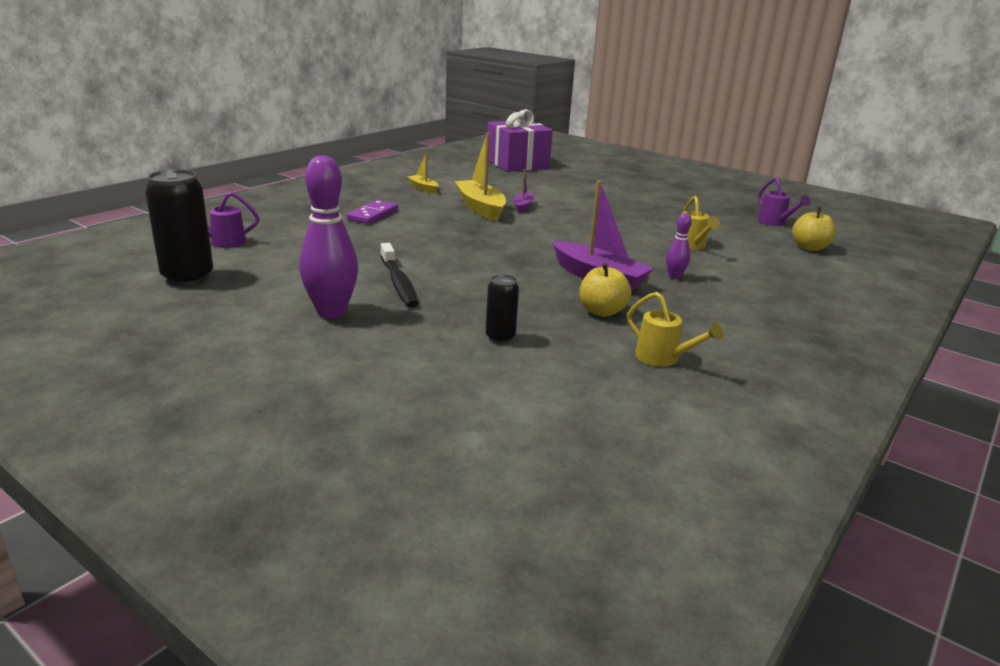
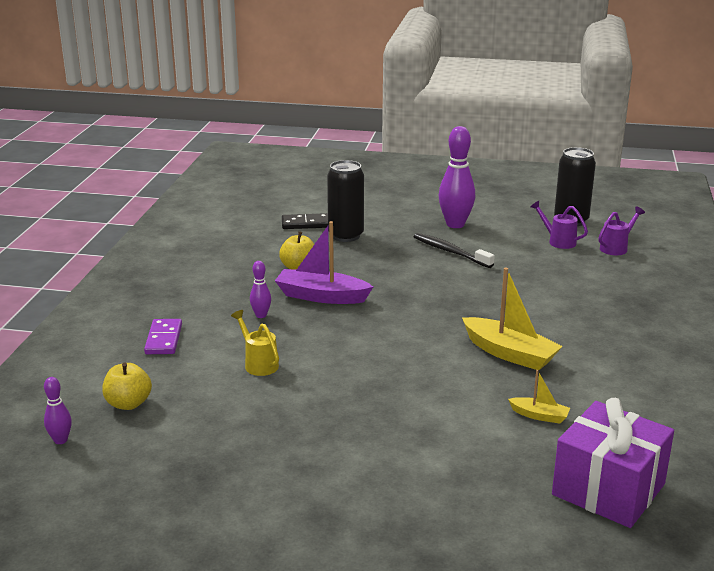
camera: 155 degrees right, 0 degrees up
purple domino [347,200,398,224] -> purple domino moved to [144,319,182,354]
yellow boat [408,152,438,194] -> yellow boat moved to [508,370,570,424]
black can [486,274,519,343] -> black can [327,160,364,242], size x1.85
purple boat [513,169,534,213] -> none
yellow watering can [627,292,723,367] -> none
purple watering can [757,177,811,226] -> purple watering can moved to [530,201,588,249]
none -> purple bowling pin [44,377,72,444]
none -> black domino [282,213,328,229]

